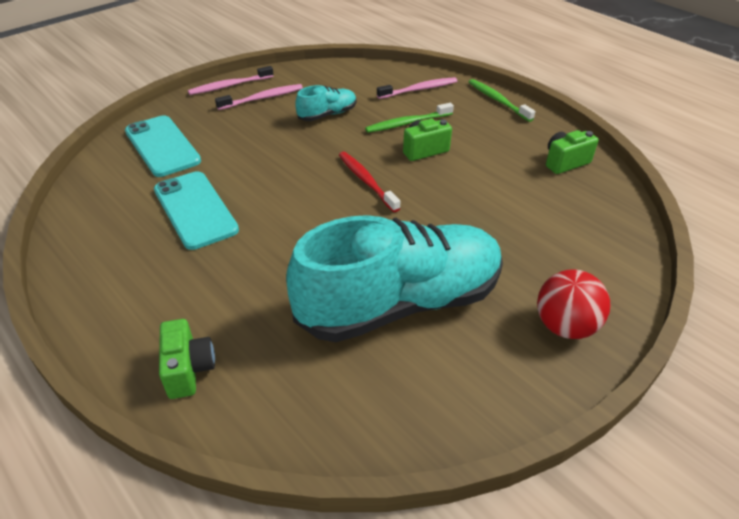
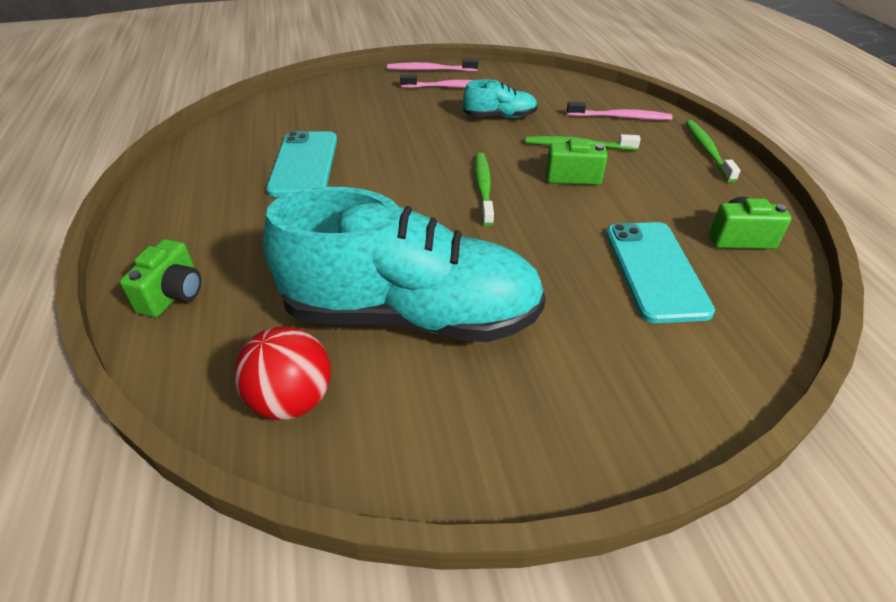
camera: 30 degrees right, 0 degrees up
turquoise phone [125,115,201,177] -> turquoise phone moved to [606,222,715,323]
red toothbrush [339,152,401,212] -> green toothbrush [475,152,494,226]
red ball [537,269,610,339] -> red ball moved to [234,326,331,420]

